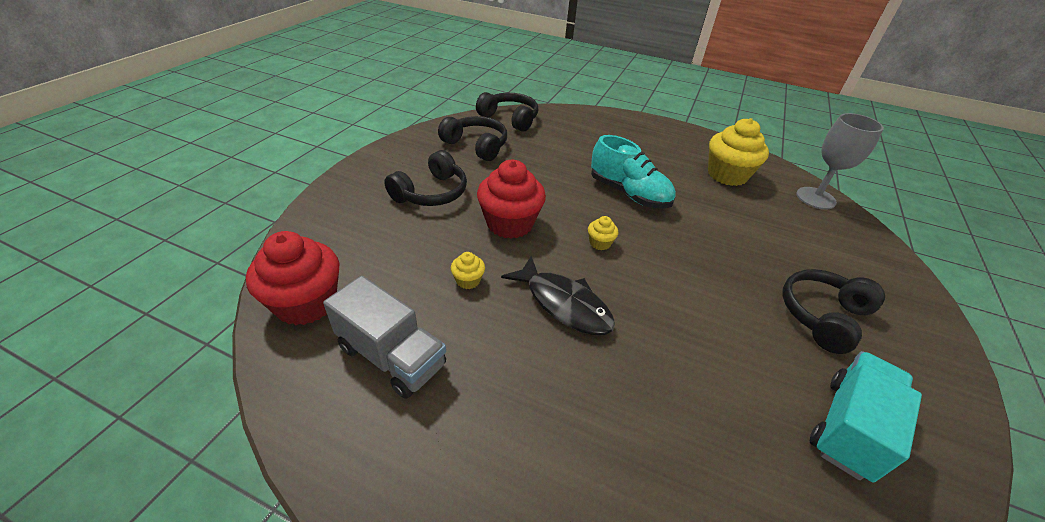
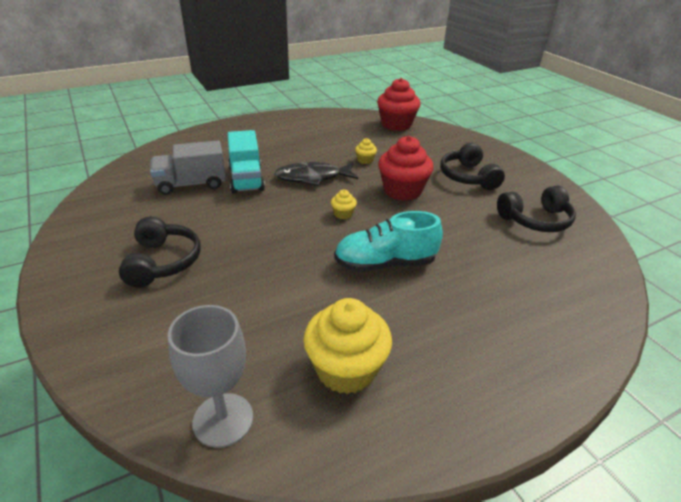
camera: 130 degrees right, 5 degrees down
grey truck [323,276,446,399] -> grey truck moved to [150,140,226,195]
black headphones [476,92,538,132] -> none
turquoise truck [810,351,922,482] -> turquoise truck moved to [228,130,265,193]

